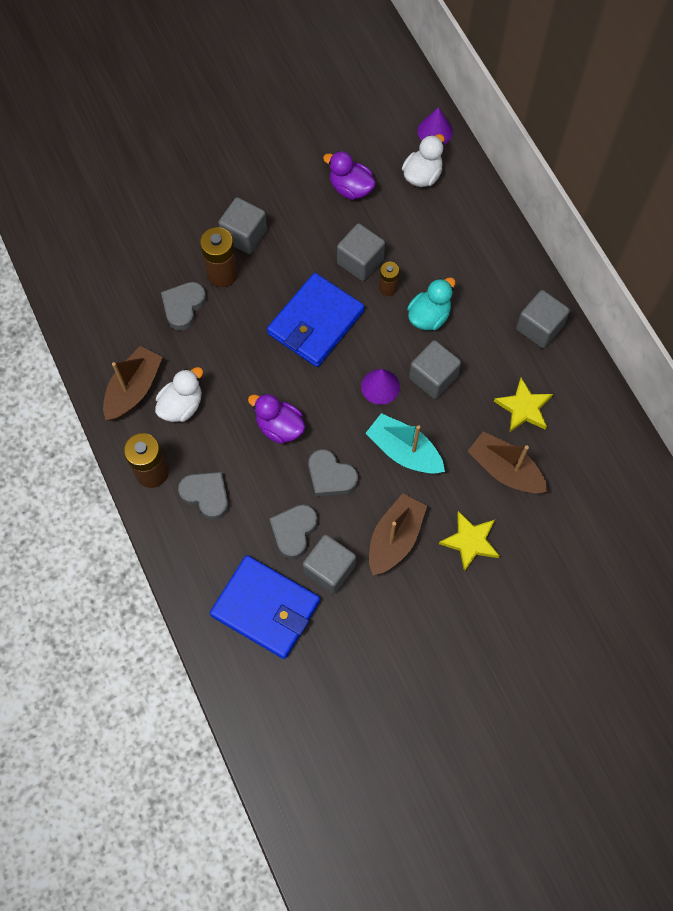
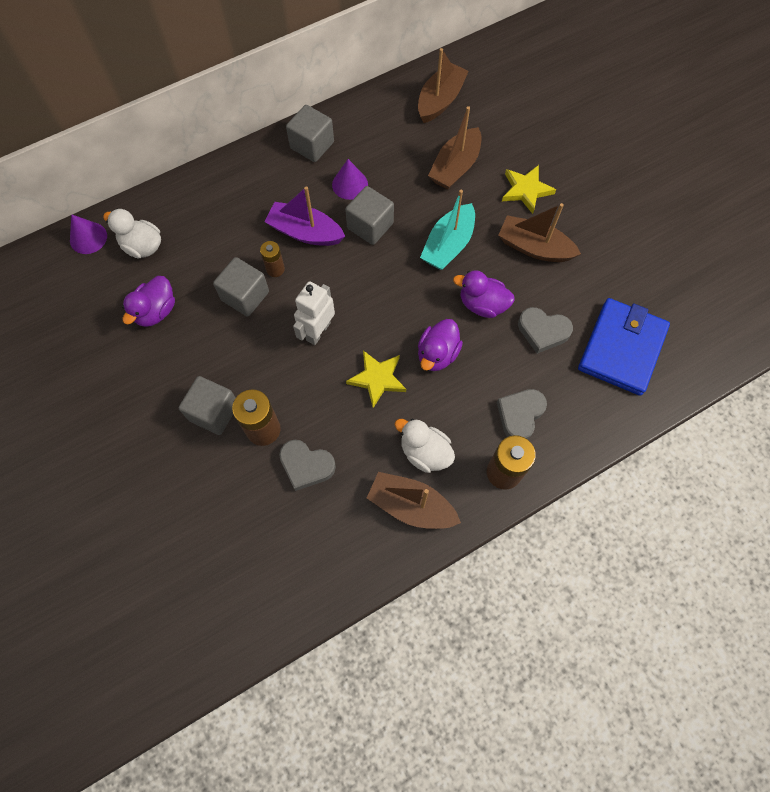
camera: 95 degrees left, 0 degrees up
blue wallet [267,273,365,367] -> white robot [293,281,335,345]
grey cube [303,535,356,594] -> none
grey heart [308,449,358,497] -> purple duck [453,270,515,318]
purple cone [361,369,400,405] -> purple cone moved to [332,159,368,200]
turquoise duck [407,277,456,330] -> purple boat [264,186,345,246]
yellow star [494,377,553,432] -> yellow star moved to [346,350,406,408]
none -> brown boat [418,48,469,123]

